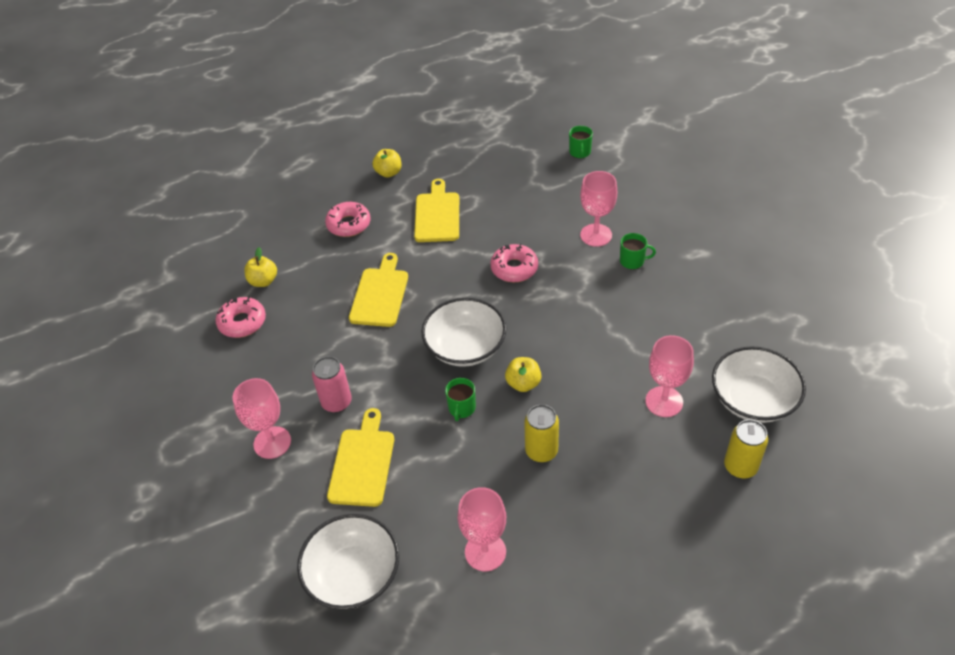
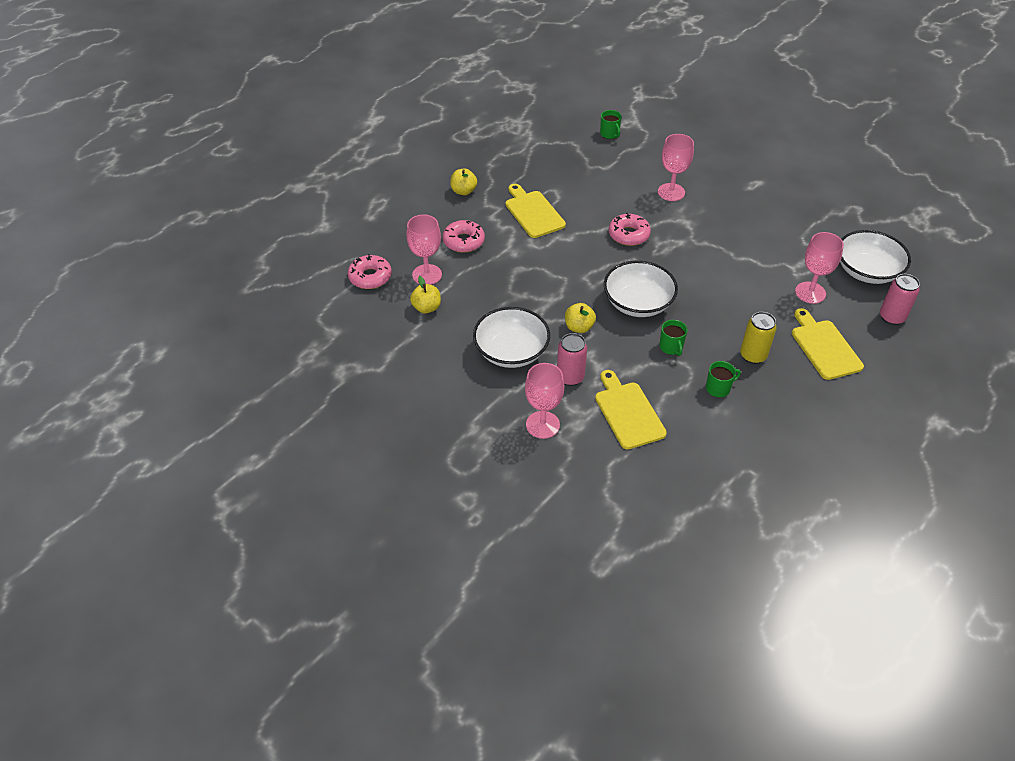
camera: 30 degrees left, 0 degrees up
pink donut [216,297,266,338] -> pink donut moved to [348,254,392,289]
white bowl [297,514,399,610] -> white bowl moved to [473,307,550,368]
yellow cutting board [349,253,408,327] -> yellow cutting board moved to [792,308,864,380]
pink goblet [458,487,506,571] -> pink goblet moved to [406,214,442,285]
yellow apple [505,357,541,392] -> yellow apple moved to [565,303,596,333]
green mug [620,233,656,269] -> green mug moved to [706,361,741,397]
yellow can [724,419,768,479] -> pink can [880,274,920,325]

